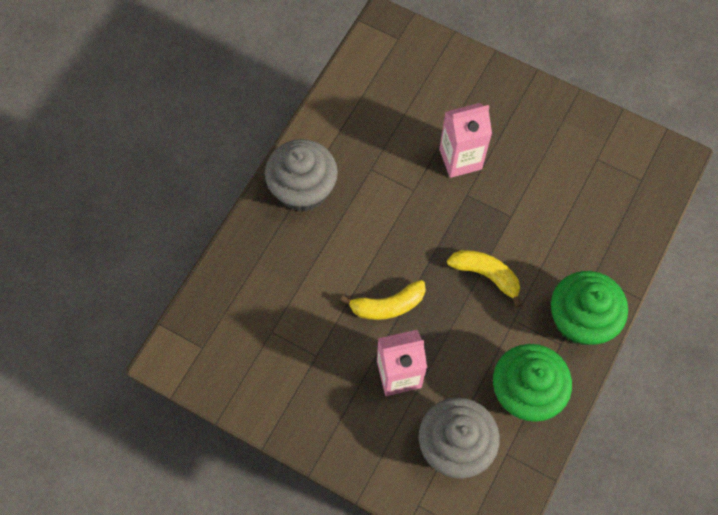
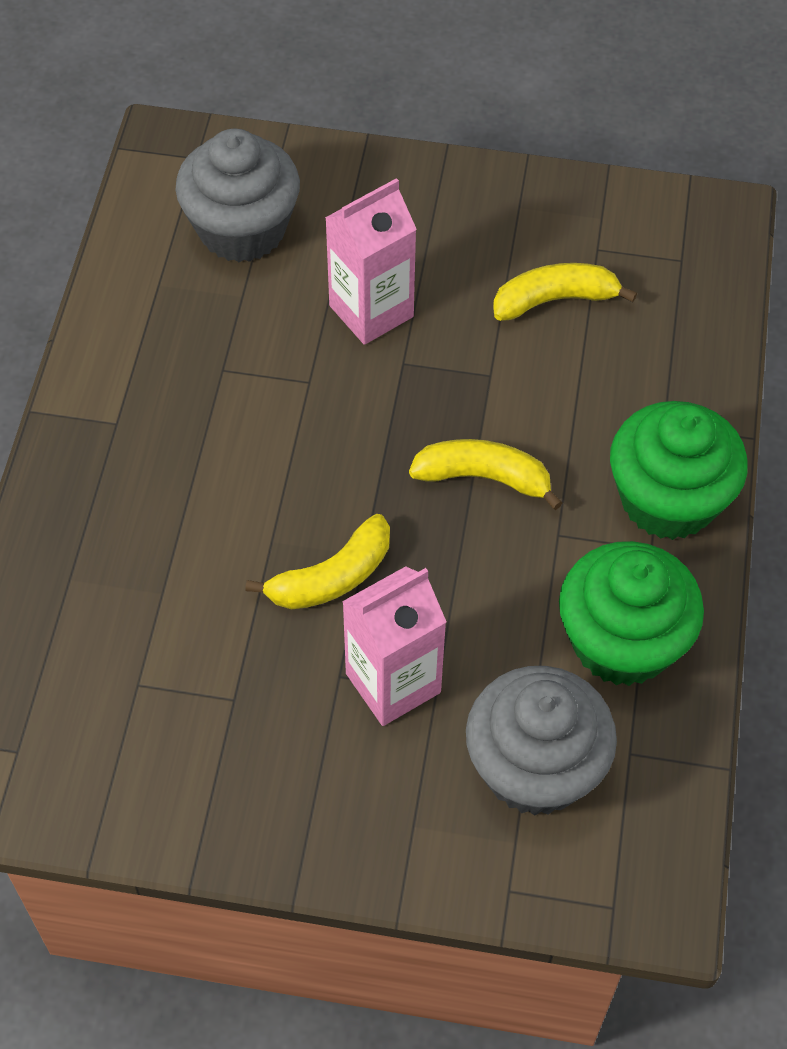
camera: 20 degrees left, 10 degrees down
grey cupcake [265,139,338,212] -> grey cupcake moved to [175,129,300,262]
none -> yellow banana [493,263,637,321]

